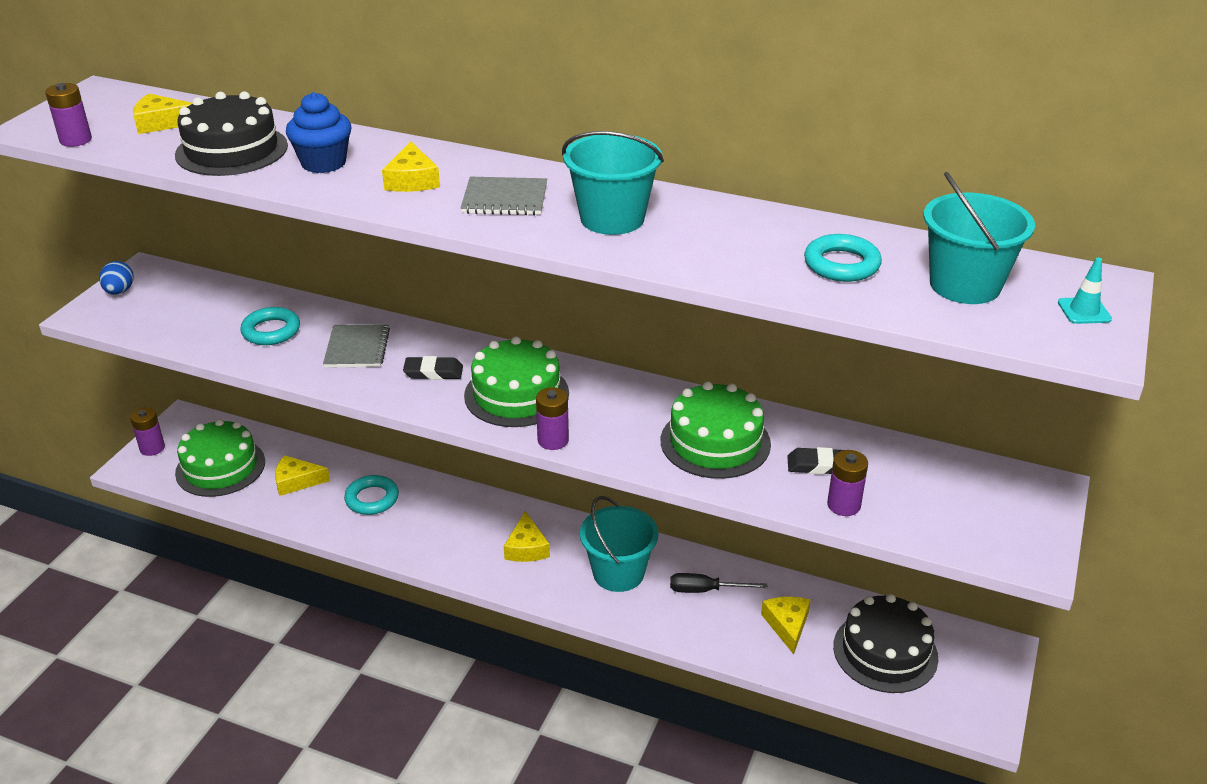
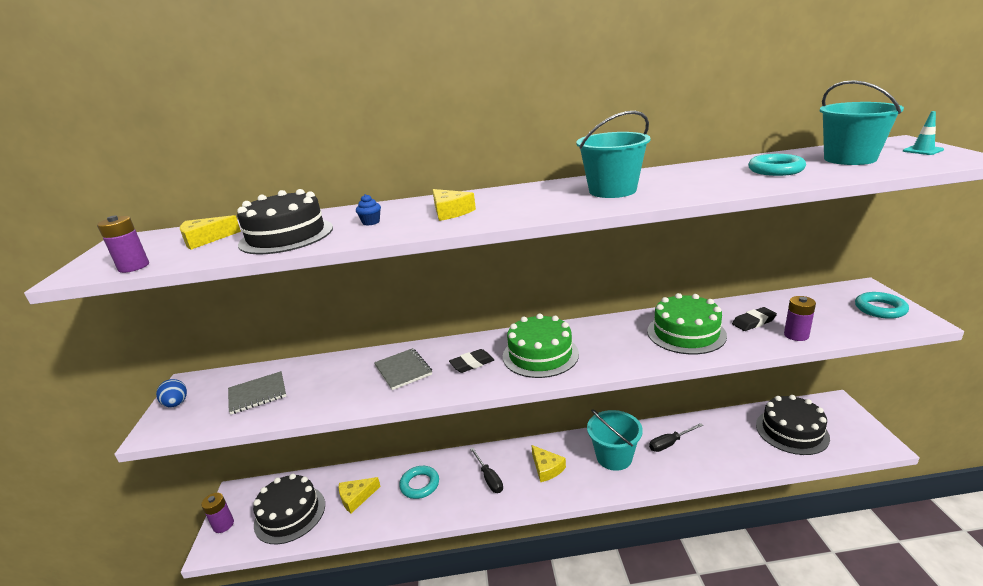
camera: 25 degrees left, 10 degrees down
green cake [175,419,265,497] -> black cake [253,474,325,544]
turquoise ring [240,307,300,345] -> turquoise ring moved to [855,292,909,319]
blue cupcake [286,92,352,173] -> blue cupcake [356,194,381,226], size x0.49
grey notebook [461,177,547,216] -> grey notebook moved to [228,371,286,415]
purple battery [536,387,569,450] -> none
yellow cheese [761,597,810,654] -> none
none -> black screwdriver [470,447,503,493]

